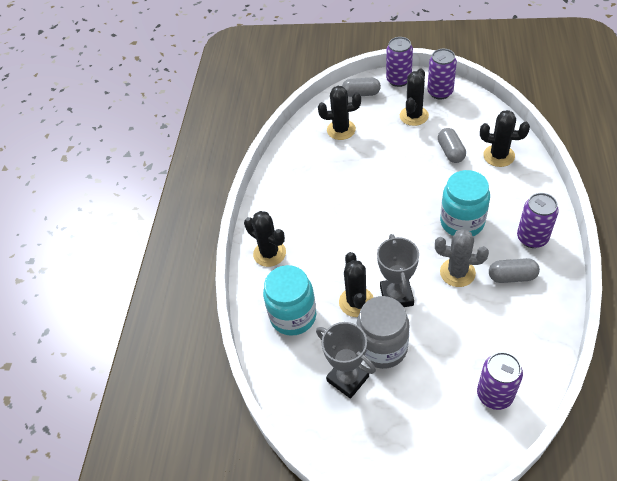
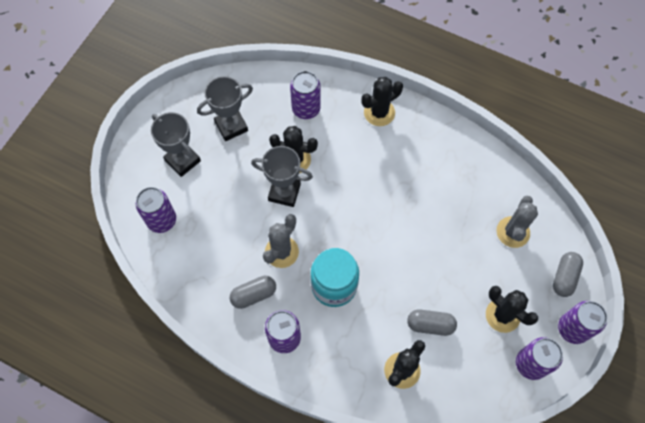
camera: 105 degrees right, 15 degrees up
turquoise jar [263,265,316,336] -> purple can [290,71,321,119]
black cactus [318,86,361,140] -> grey cactus [497,196,538,248]
grey jar [357,296,409,369] -> none
grey capsule [489,258,540,283] -> grey capsule turned 45 degrees clockwise [230,276,276,309]
none -> grey trophy [151,112,201,177]

